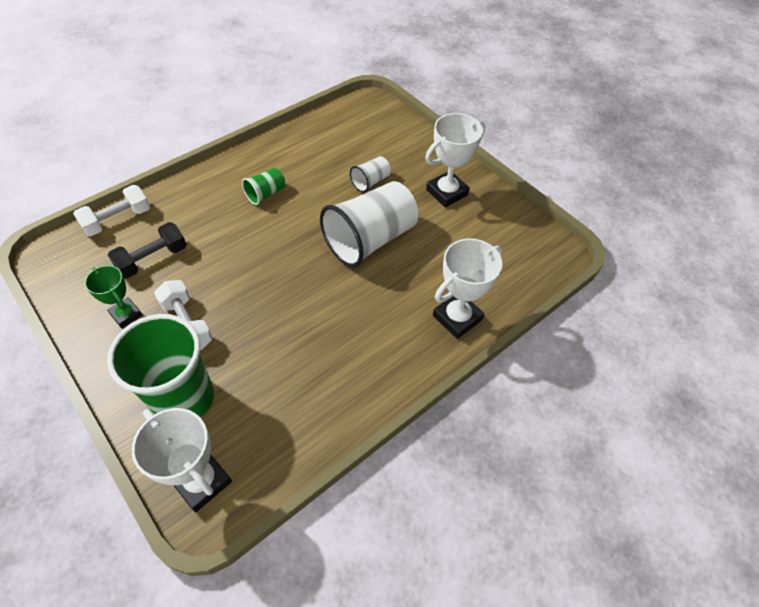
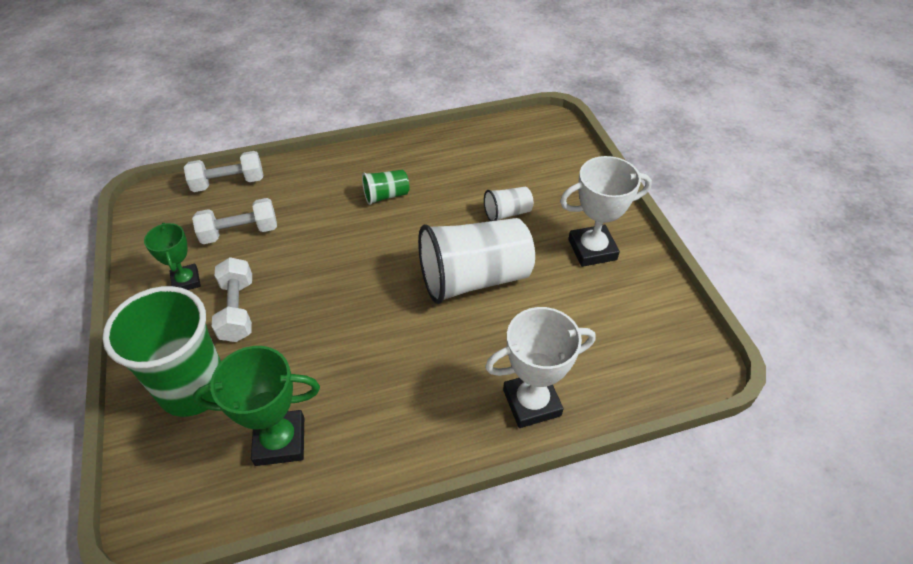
camera: 25 degrees right, 5 degrees down
black dumbbell [108,222,187,279] -> white dumbbell [192,198,277,244]
white trophy [132,408,232,512] -> none
none -> green trophy [193,346,320,466]

